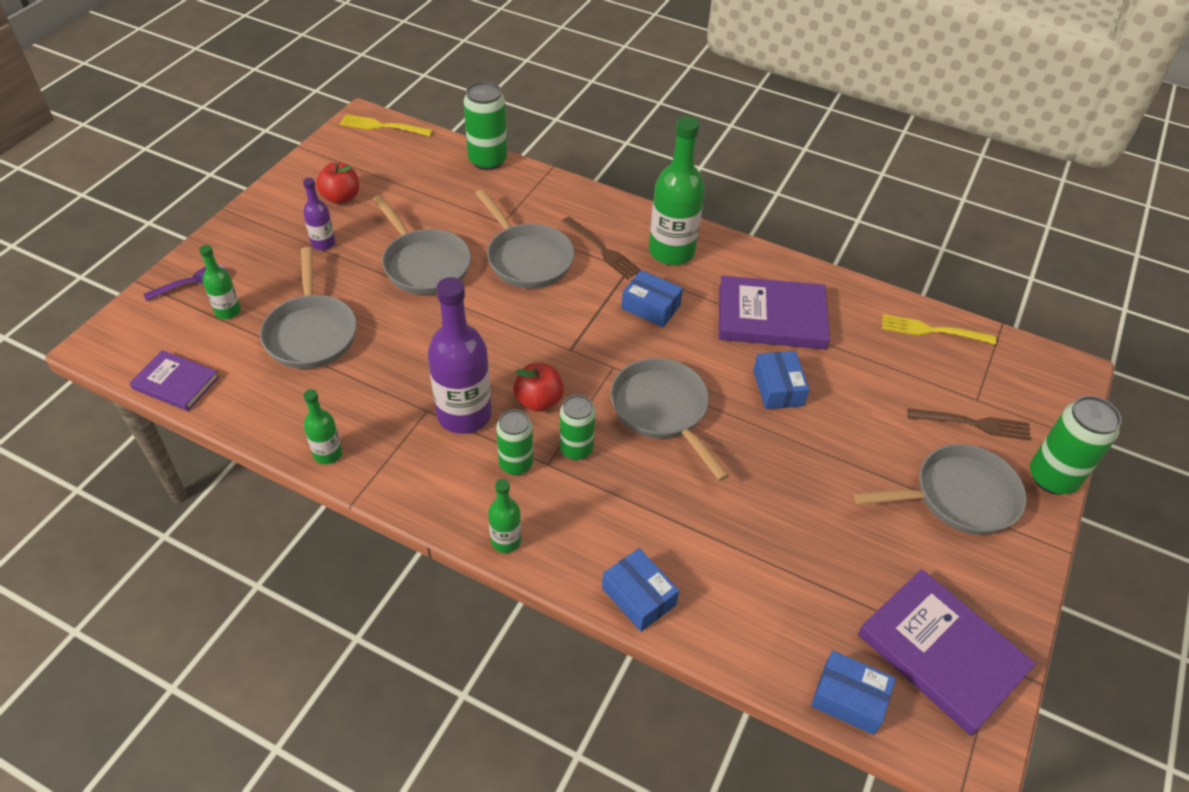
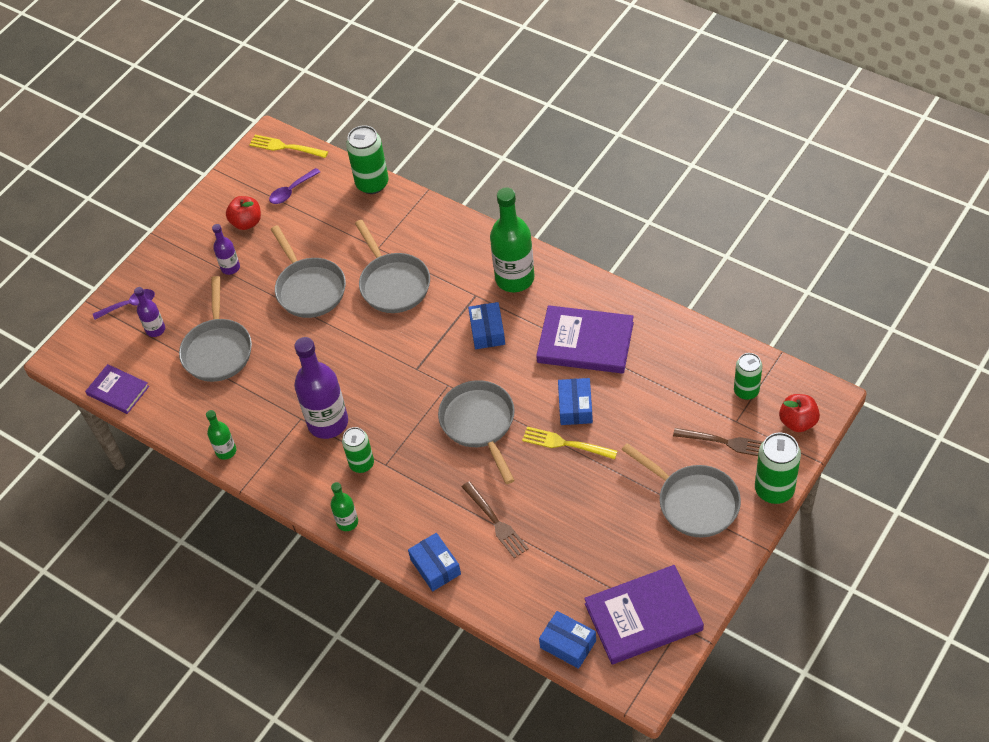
camera: 15 degrees right, 5 degrees up
green bottle [199,245,241,319] -> purple bottle [134,287,165,337]
red apple [513,363,564,412] -> red apple moved to [779,394,820,432]
green can [560,395,595,460] -> green can moved to [734,353,762,400]
brown fork [562,217,641,279] -> brown fork moved to [462,481,529,559]
blue box [621,270,683,327] -> blue box turned 45 degrees clockwise [468,302,505,349]
grey pan [854,444,1027,535] -> grey pan turned 45 degrees clockwise [621,443,741,537]
purple book [858,569,1036,736] -> purple book turned 75 degrees counterclockwise [584,565,704,664]
yellow fork [882,314,996,345] -> yellow fork moved to [522,427,617,459]
none -> purple spoon [269,168,320,204]

